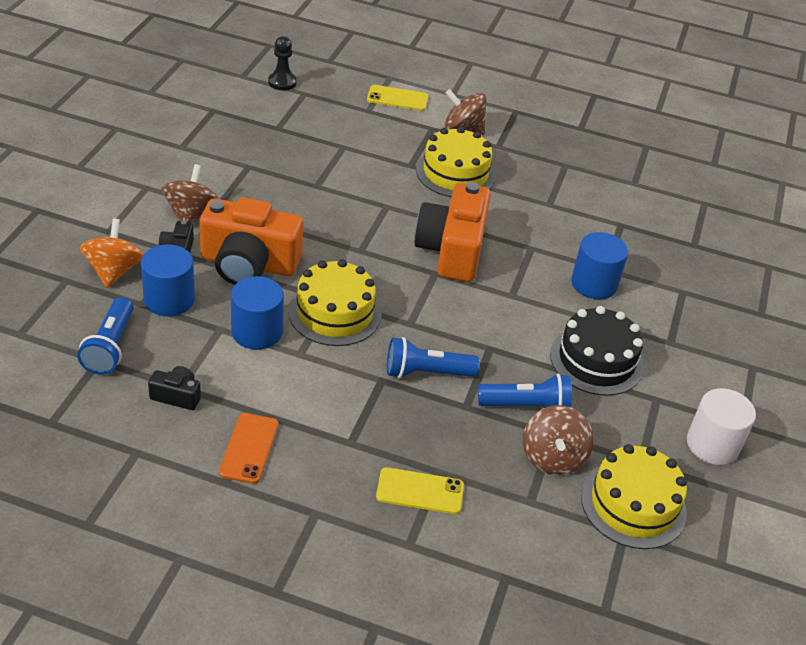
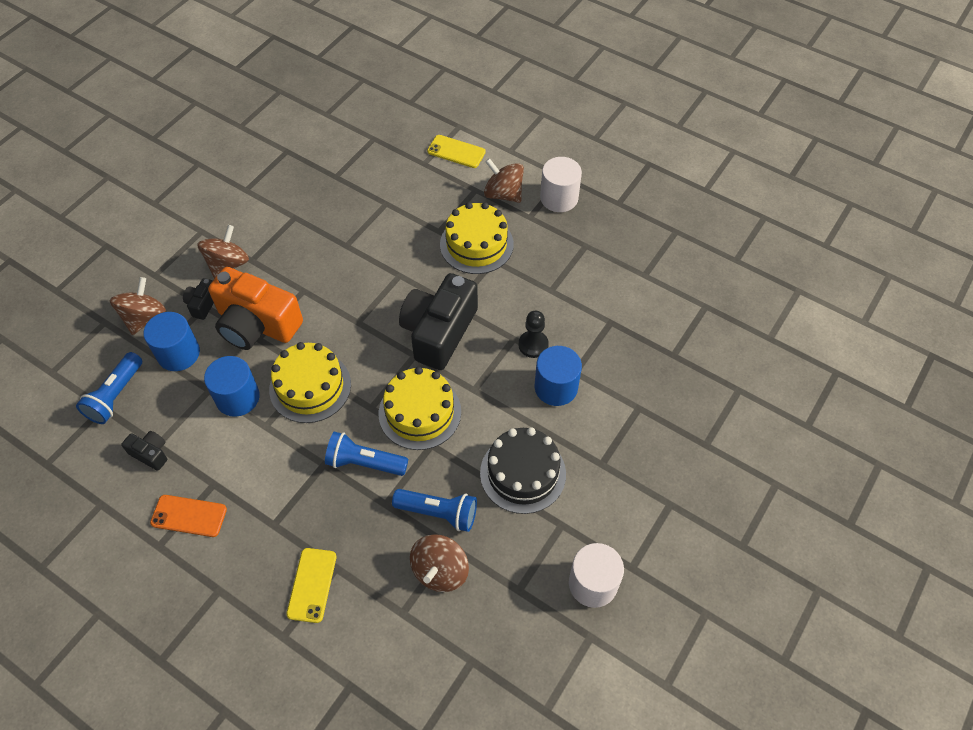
camera: 20 degrees right, 15 degrees up
orange spinning top [80,219,143,288] -> brown spinning top [110,277,166,335]
orange phone [219,413,278,484] -> orange phone turned 75 degrees clockwise [150,495,227,537]
black pawn [268,36,297,91] -> black pawn moved to [519,311,549,358]
yellow phone [376,467,464,514] -> yellow phone turned 75 degrees clockwise [286,548,337,623]
orange camera [415,182,491,282] -> black camera [399,273,478,370]
yellow cake [581,444,687,549] -> yellow cake moved to [379,367,461,450]
none -> white cylinder [540,157,582,212]

